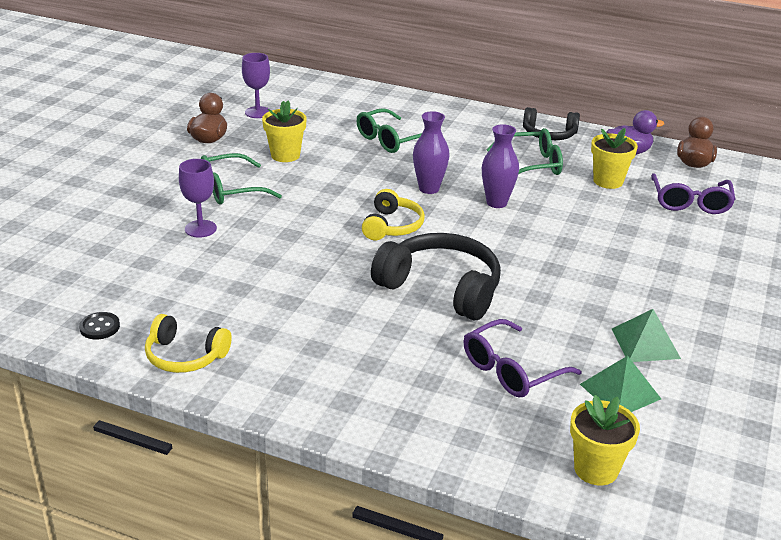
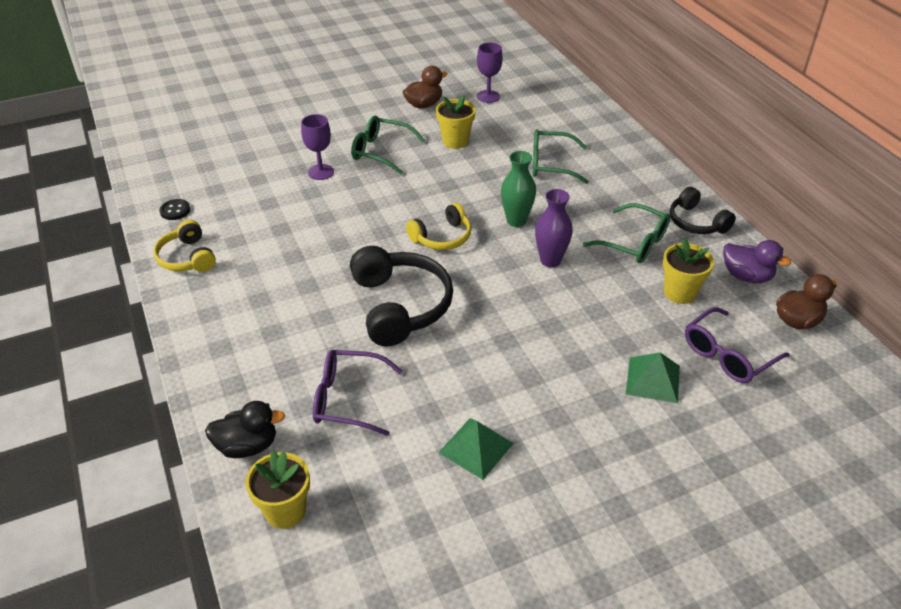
camera: 45 degrees right, 10 degrees up
purple vase [413,111,450,194] -> green vase [501,151,536,227]
green pyramid [580,356,661,412] -> green pyramid moved to [626,352,680,403]
none -> black duck [205,401,285,458]

